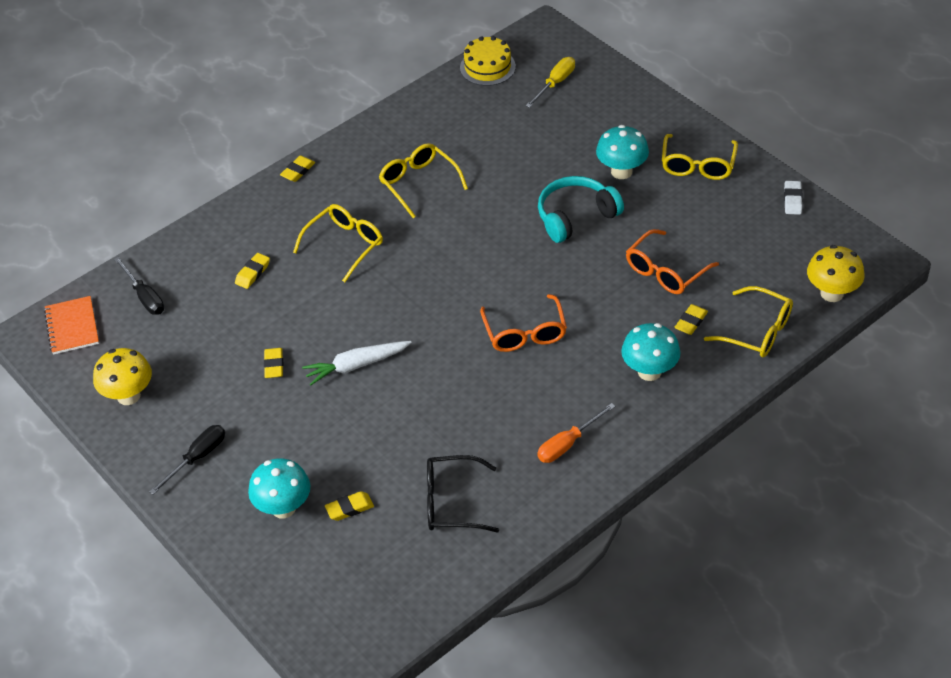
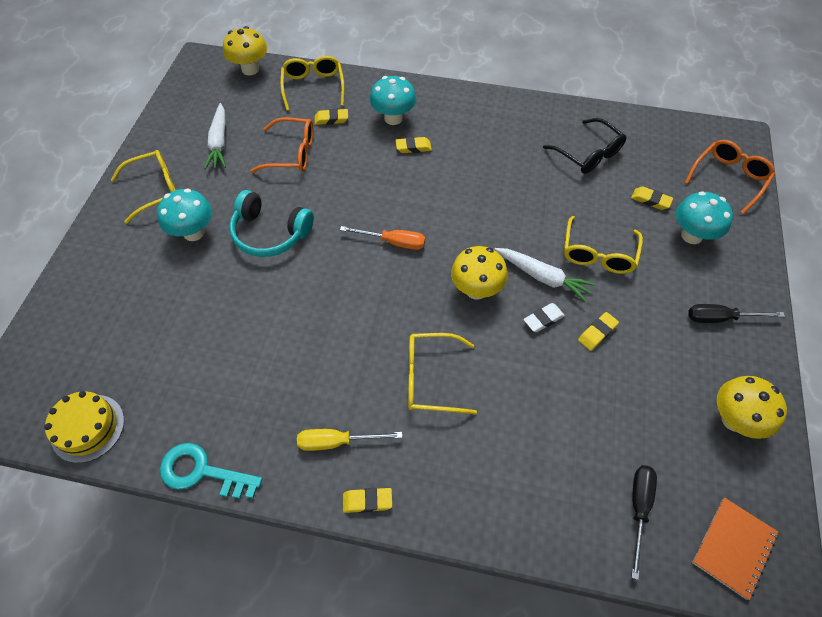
camera: 130 degrees left, 10 degrees up
yellow eraser [235,253,270,289] -> yellow eraser moved to [395,137,432,153]
yellow glasses [379,143,468,218] -> yellow glasses moved to [564,216,643,274]
orange glasses [480,294,567,352] -> orange glasses moved to [685,140,775,214]
yellow screwdriver [526,57,575,108] -> yellow screwdriver moved to [297,429,402,451]
orange screwdriver [537,403,615,463] -> orange screwdriver moved to [340,226,425,250]
white eraser [784,181,802,215] -> white eraser moved to [523,303,565,332]
none -> turquoise key [160,443,262,499]
none -> white carrot [204,103,226,169]
none -> yellow mushroom [451,246,508,300]

